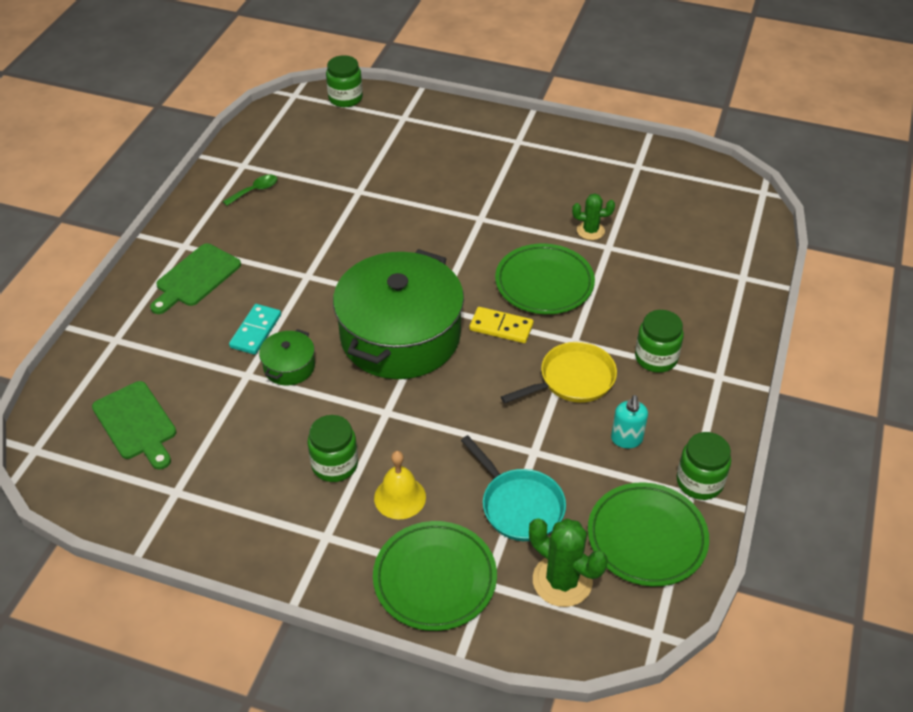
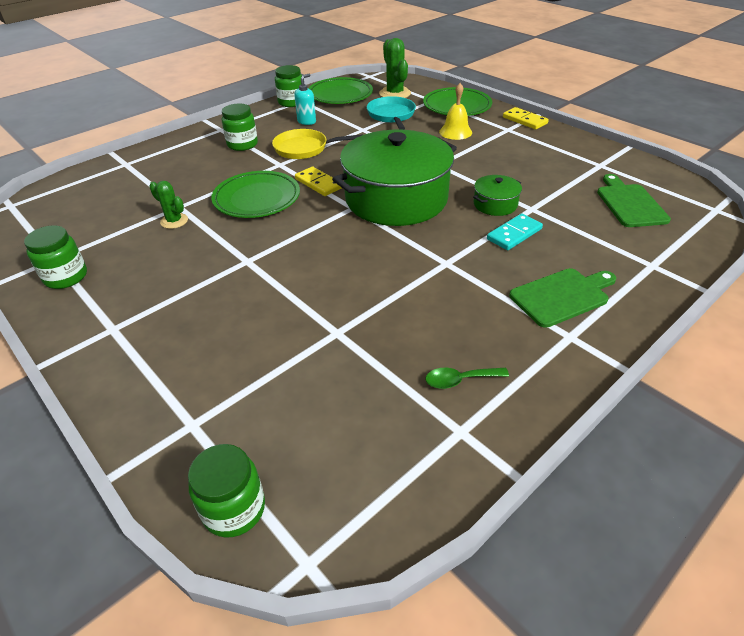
camera: 150 degrees left, 5 degrees down
green jar [308,415,358,482] -> green jar moved to [24,225,87,289]
none -> yellow domino [503,107,549,130]

